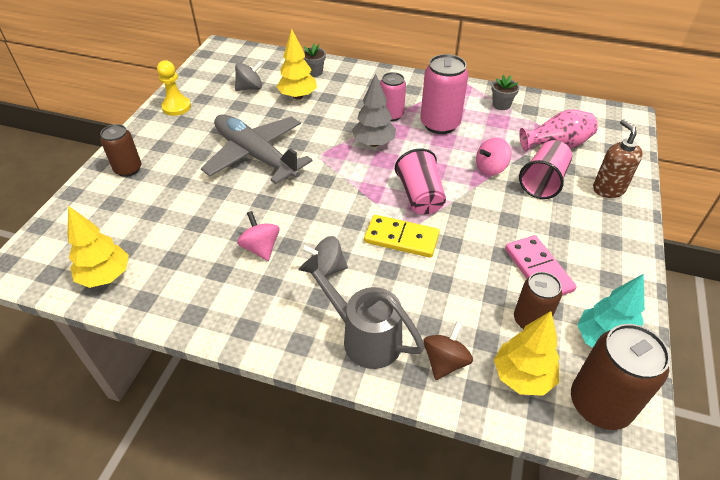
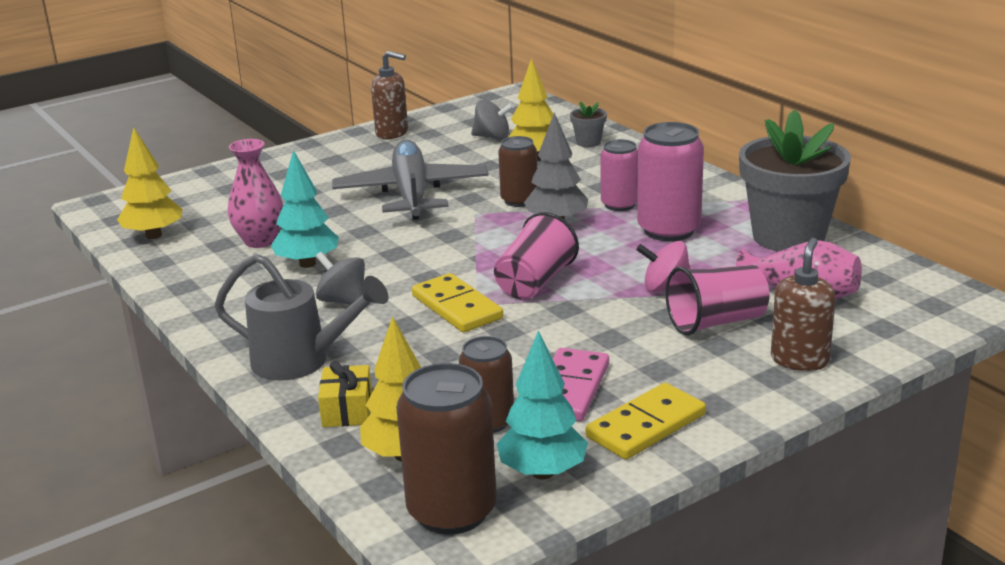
camera: 40 degrees right, 20 degrees down
brown can [100,124,141,177] -> brown can moved to [498,136,537,207]
yellow pawn [157,60,191,116] -> brown soap dispenser [371,51,408,139]
pink spinning top [237,211,280,261] -> turquoise tree [271,150,339,268]
grey watering can [298,254,425,369] -> grey watering can turned 120 degrees clockwise [214,253,389,381]
brown spinning top [423,321,473,380] -> yellow gift [318,361,372,427]
grey flower pot [492,75,519,110] -> grey flower pot [739,109,851,252], size x2.42
none -> pink vase [228,139,283,248]
none -> yellow domino [586,383,706,460]

